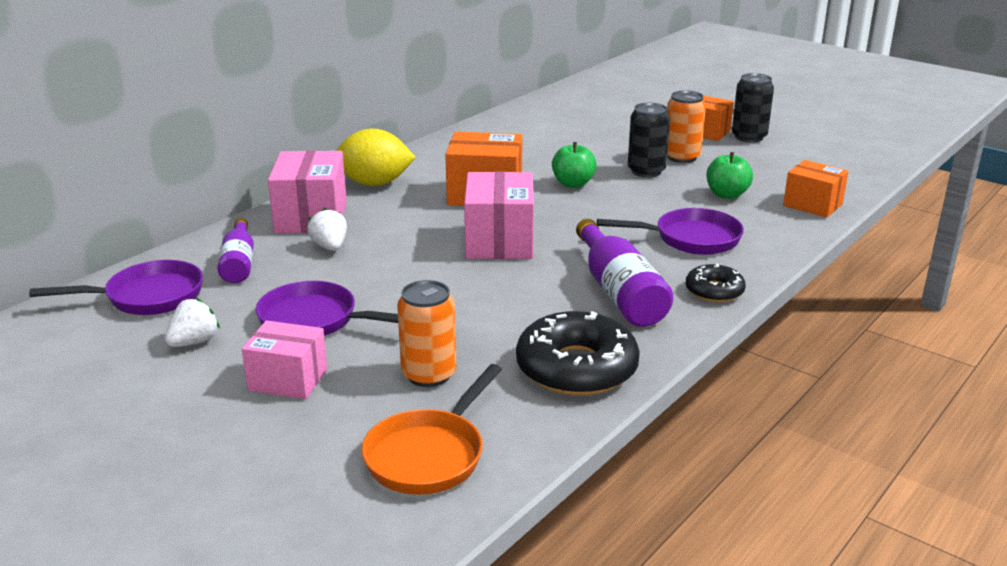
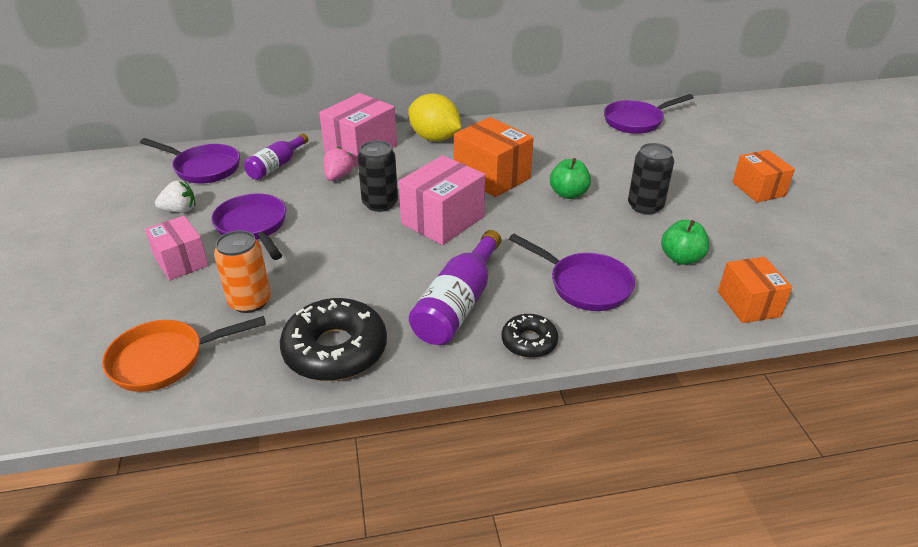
camera: 40 degrees right, 10 degrees up
white strawberry [307,208,347,251] -> pink strawberry [323,147,354,181]
orange can [667,90,706,163] -> none
black can [732,73,774,143] -> black can moved to [357,140,398,212]
none -> purple pan [604,94,694,134]

